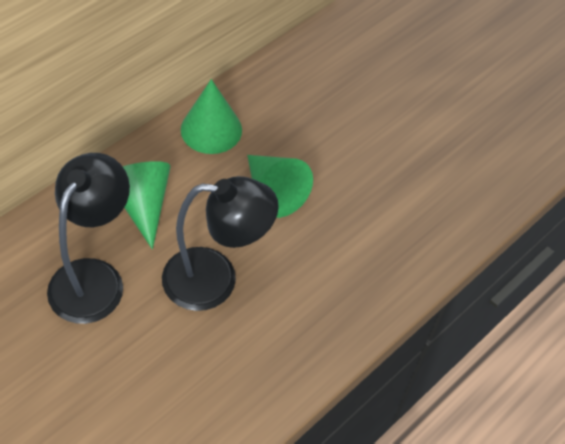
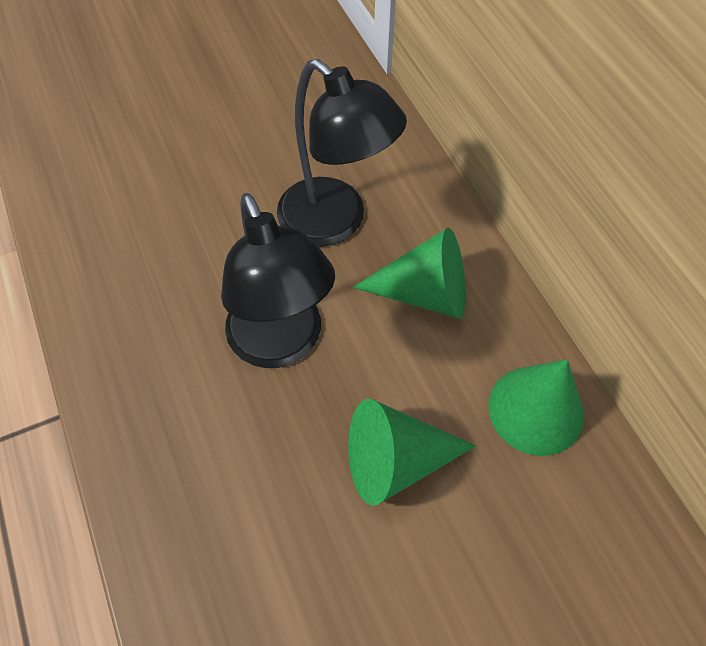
camera: 115 degrees right, 5 degrees up
black lamp [162,176,279,311] -> black lamp turned 45 degrees counterclockwise [221,193,335,368]

